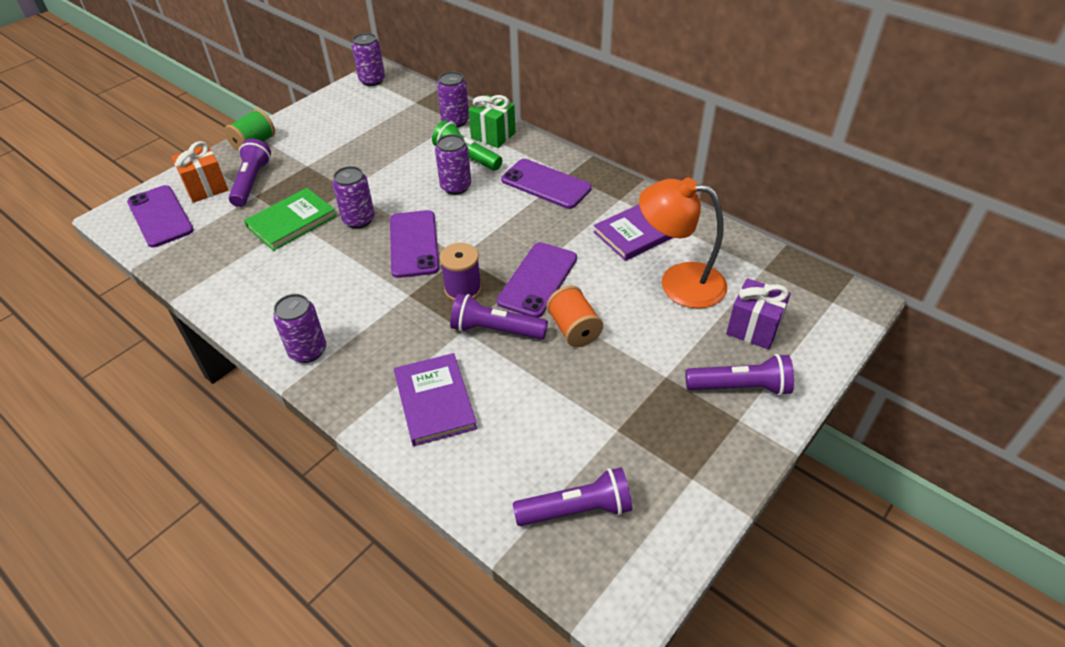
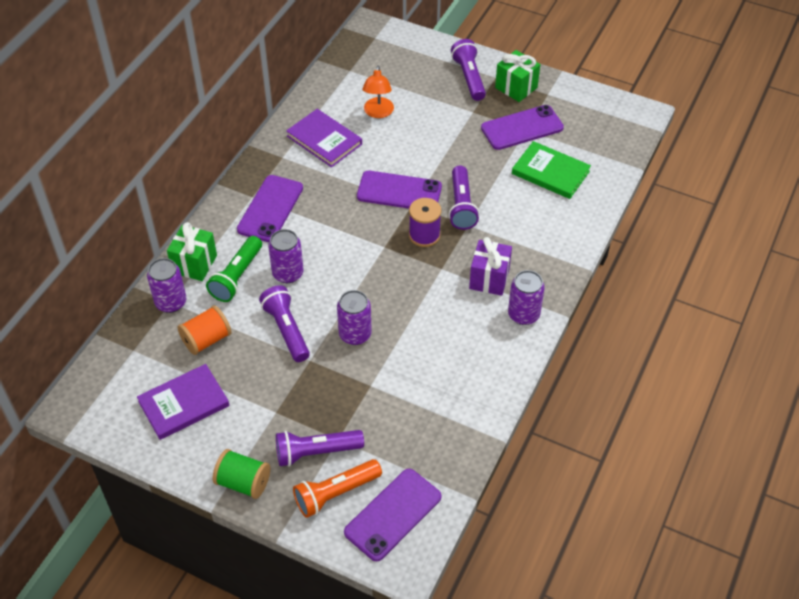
camera: 105 degrees left, 5 degrees up
orange gift [171,141,228,203] -> orange flashlight [293,459,382,518]
green book [244,188,336,251] -> green book moved to [512,141,591,199]
purple can [352,33,385,86] -> none
purple phone [390,210,439,278] -> purple phone moved to [481,105,564,150]
purple book [394,353,477,446] -> purple book moved to [137,364,230,440]
purple flashlight [513,467,632,526] -> purple flashlight moved to [259,285,310,362]
orange spool [547,285,603,347] -> orange spool moved to [178,305,231,355]
orange lamp [639,177,727,308] -> orange lamp [363,66,394,118], size x0.60
purple gift [726,278,791,350] -> purple gift moved to [469,237,512,296]
none -> green gift [495,50,540,102]

